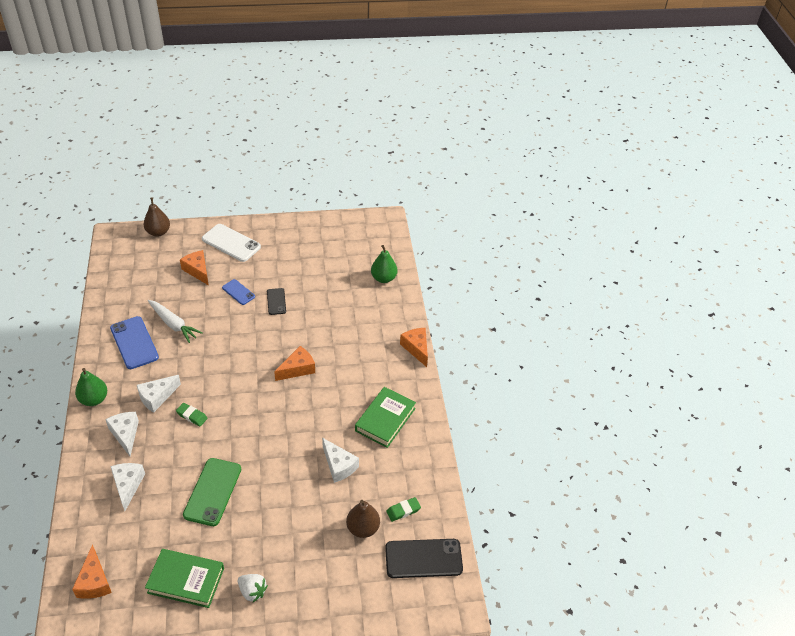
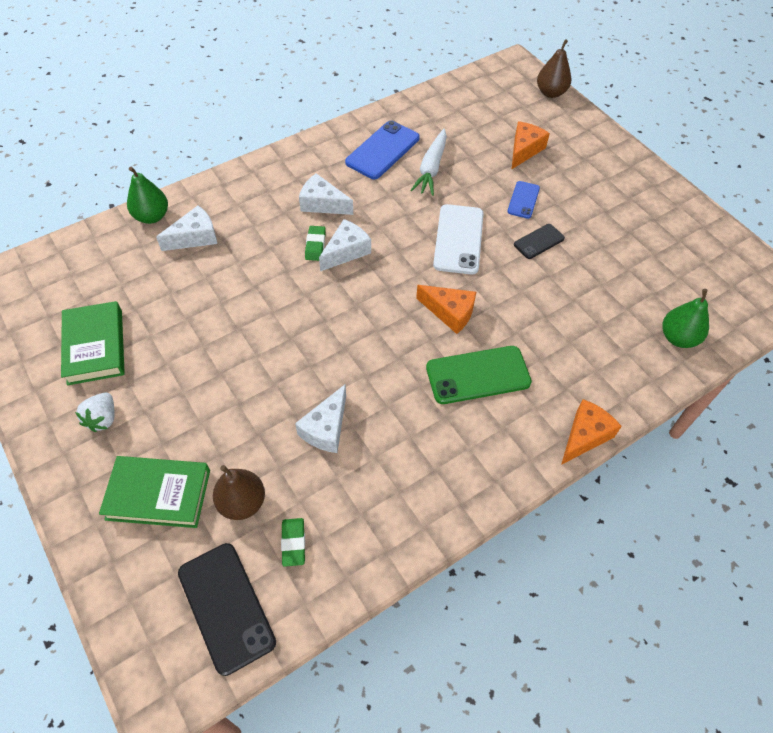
camera: 65 degrees right, 10 degrees up
orange cheese [72,545,112,599] -> none
green pear [75,368,107,406] -> green pear moved to [127,166,168,224]
white cheese [105,412,139,456] -> white cheese moved to [319,219,371,271]
green phone [183,458,241,526] -> green phone moved to [426,346,532,404]
white phone [202,224,261,262] -> white phone moved to [433,204,484,274]
green book [355,387,416,448] -> green book moved to [99,456,210,528]
green eraser [386,497,421,522] -> green eraser turned 45 degrees clockwise [281,518,305,567]

